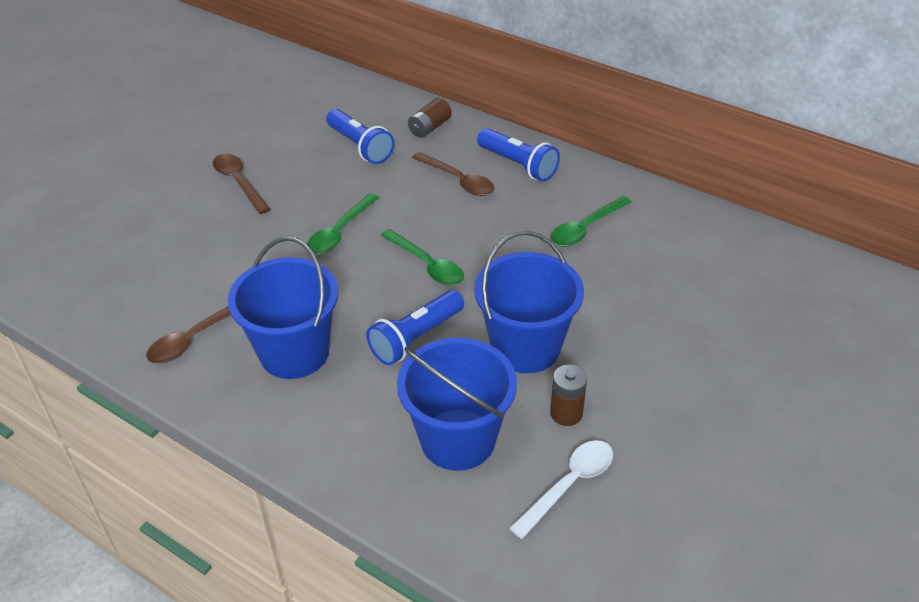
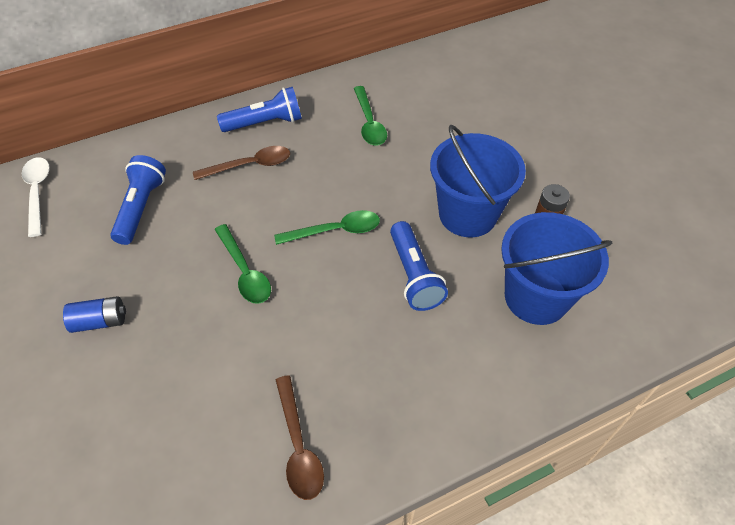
camera: 60 degrees left, 10 degrees up
brown spoon [213,154,270,214] -> blue battery [63,296,126,333]
blue bucket [228,236,339,379] -> none
blue flashlight [326,109,394,164] -> blue flashlight turned 75 degrees counterclockwise [110,155,166,245]
brown battery [408,98,452,138] -> none
white spoon [509,440,613,539] -> white spoon moved to [22,157,50,237]

